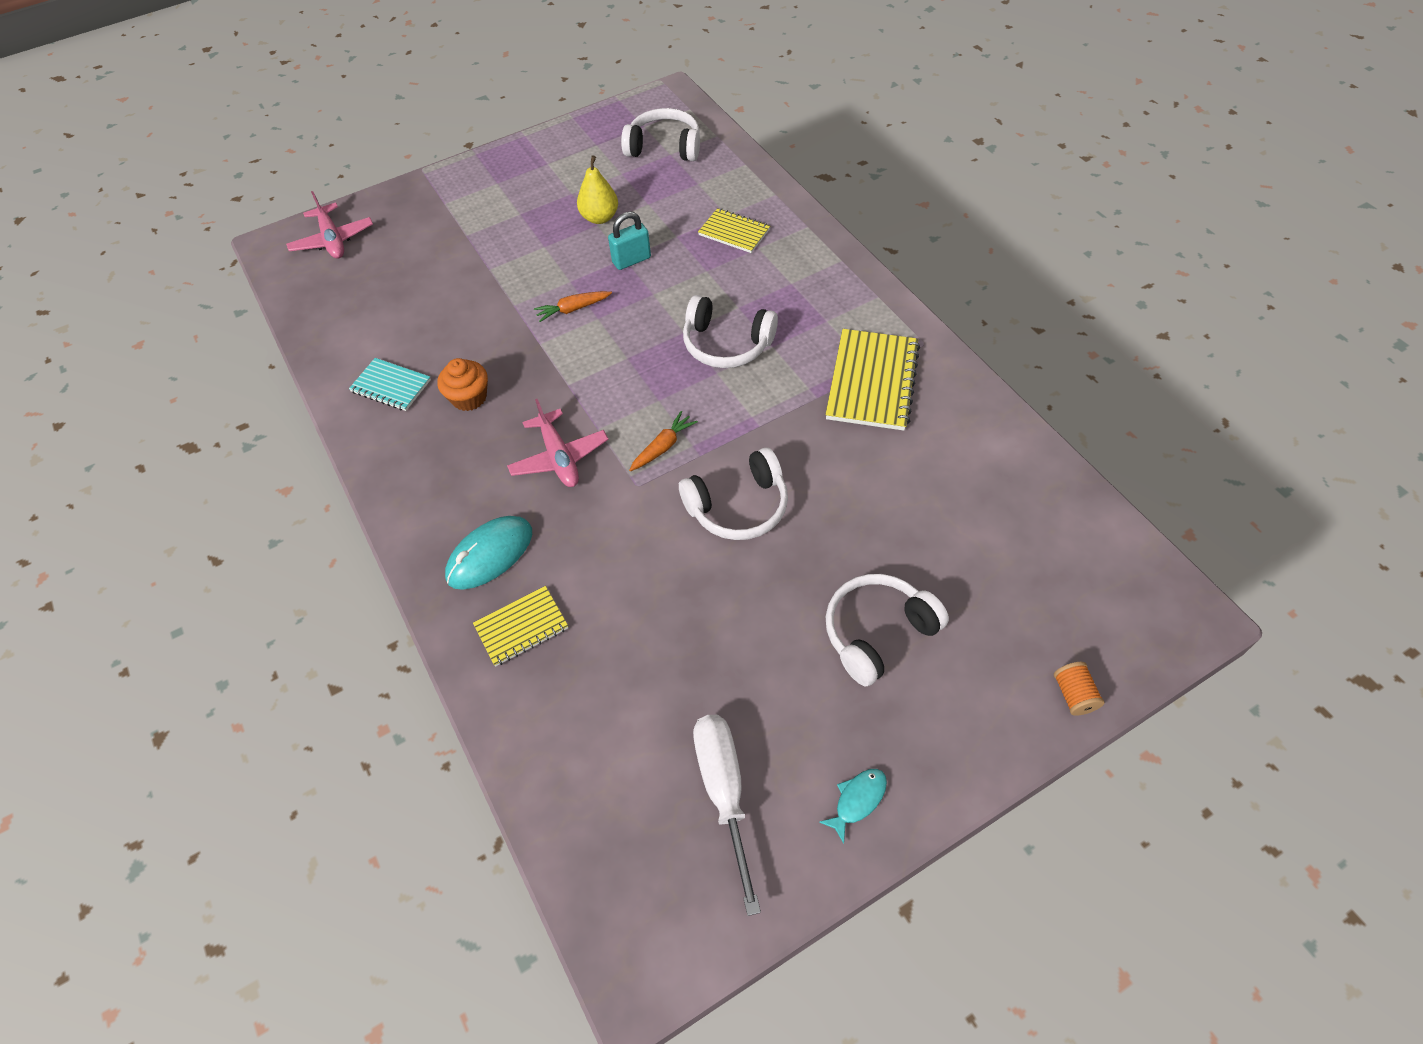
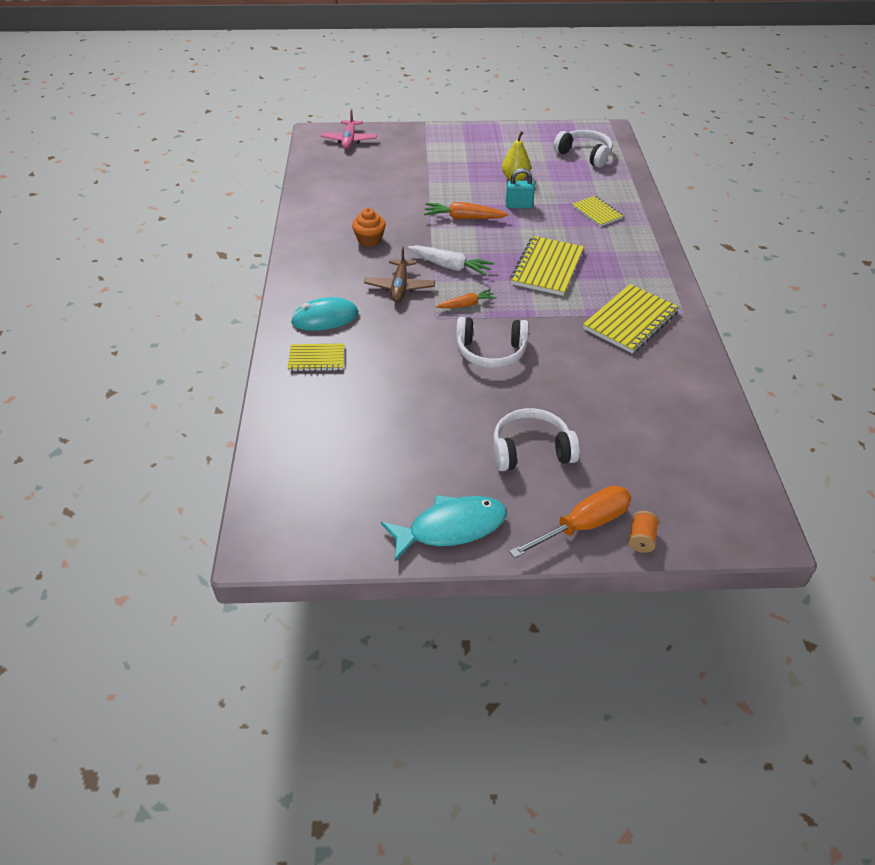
camera: 25 degrees right, 10 degrees down
turquoise notebook [349,358,431,411] -> none
pink plane [507,399,609,487] -> brown plane [364,246,435,302]
orange carrot [534,291,612,322] -> orange carrot [424,202,508,219], size x1.53
white headphones [683,295,778,368] -> yellow notebook [510,236,584,296]
white screwdriver [693,715,761,916] -> none
turquoise fish [819,769,887,844] -> turquoise fish [381,495,507,561], size x2.10
none -> white carrot [408,245,494,276]
none -> orange screwdriver [509,486,631,558]

